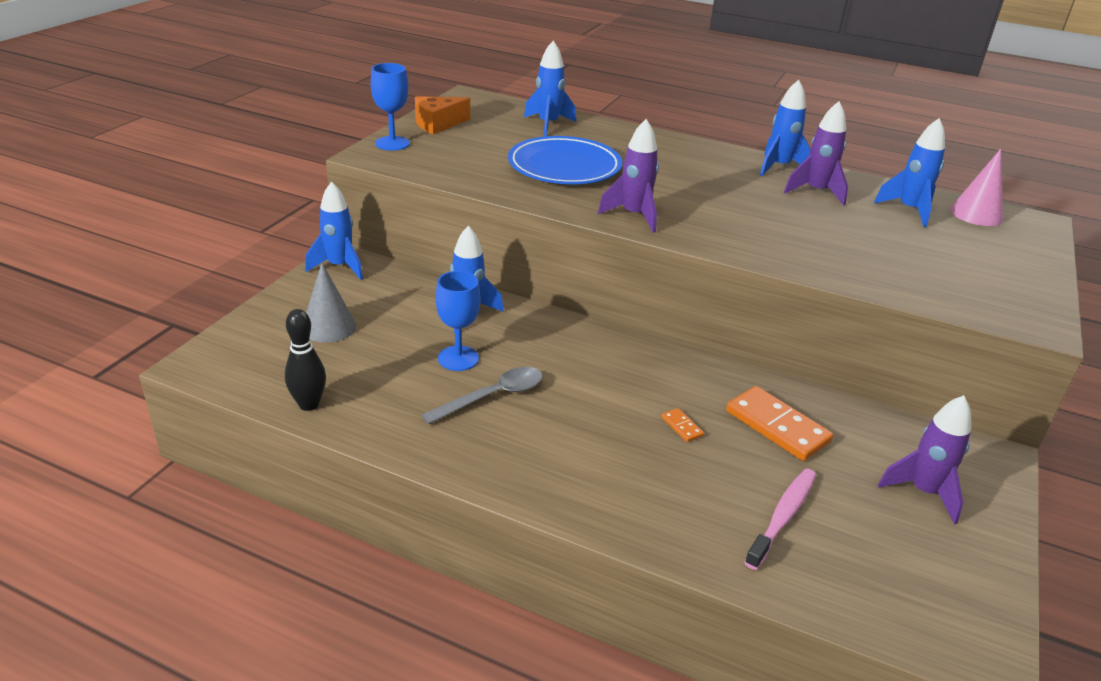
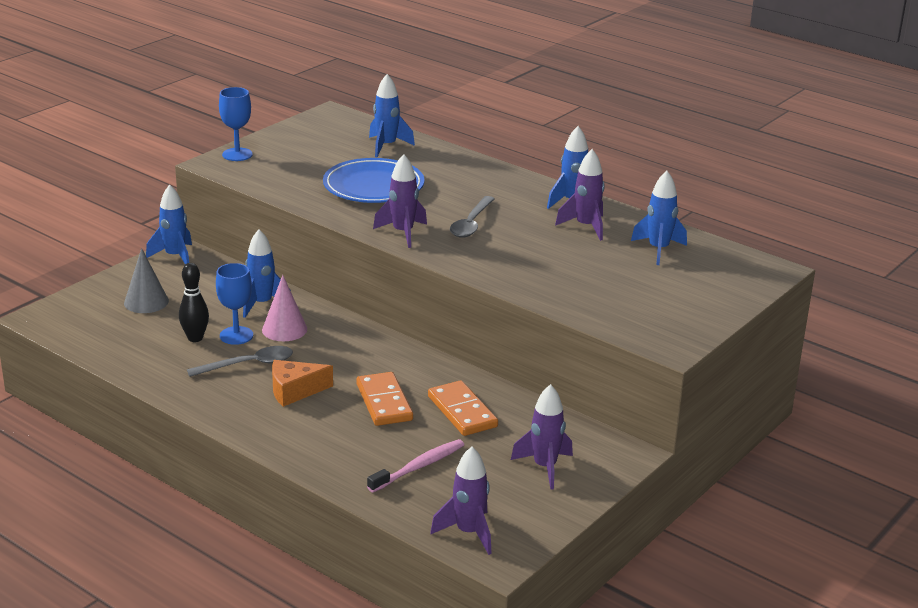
camera: 15 degrees right, 5 degrees down
black bowling pin [285,309,326,411] -> black bowling pin moved to [179,263,209,342]
orange cheese [415,96,470,134] -> orange cheese moved to [272,360,333,407]
orange domino [661,408,704,442] -> orange domino [356,372,413,426], size x2.27
pink cone [950,149,1003,226] -> pink cone moved to [262,275,307,341]
none -> purple rocket [430,447,492,555]
none -> grey spoon [450,196,495,238]

